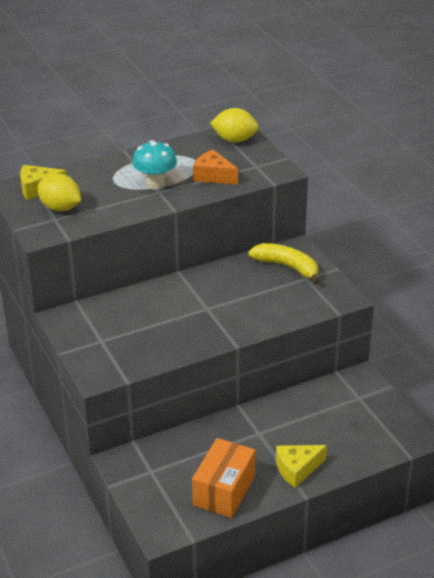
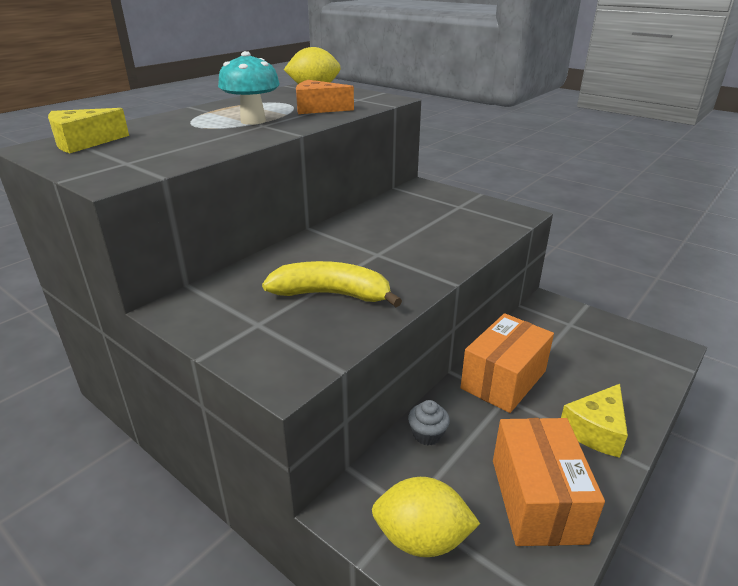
camera: 25 degrees left, 5 degrees down
yellow lemon [37,173,81,211] -> yellow lemon moved to [372,477,480,557]
yellow banana [248,243,319,284] -> yellow banana moved to [262,261,402,307]
none -> grey cupcake [408,400,450,445]
none -> orange box [460,313,554,413]

